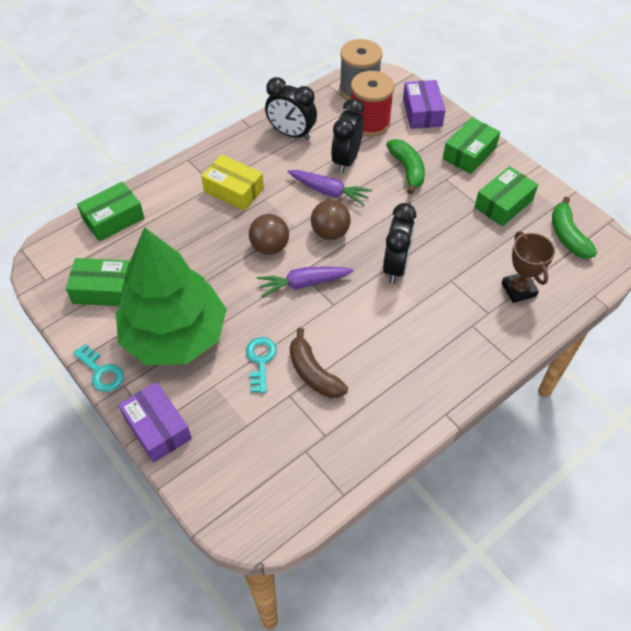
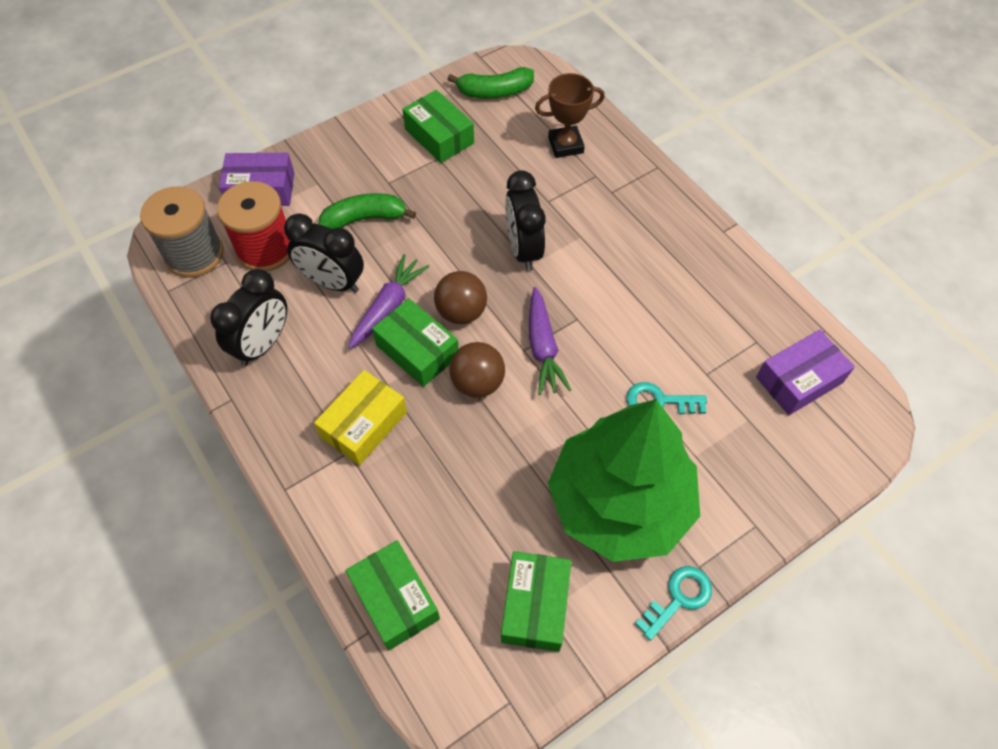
camera: 85 degrees left, 5 degrees up
purple box [118,382,192,463] -> purple box moved to [756,330,855,415]
brown banana [290,328,348,398] -> none
black clock [383,203,416,283] -> black clock turned 120 degrees counterclockwise [505,170,546,271]
green box [443,117,500,174] -> green box moved to [372,298,459,387]

